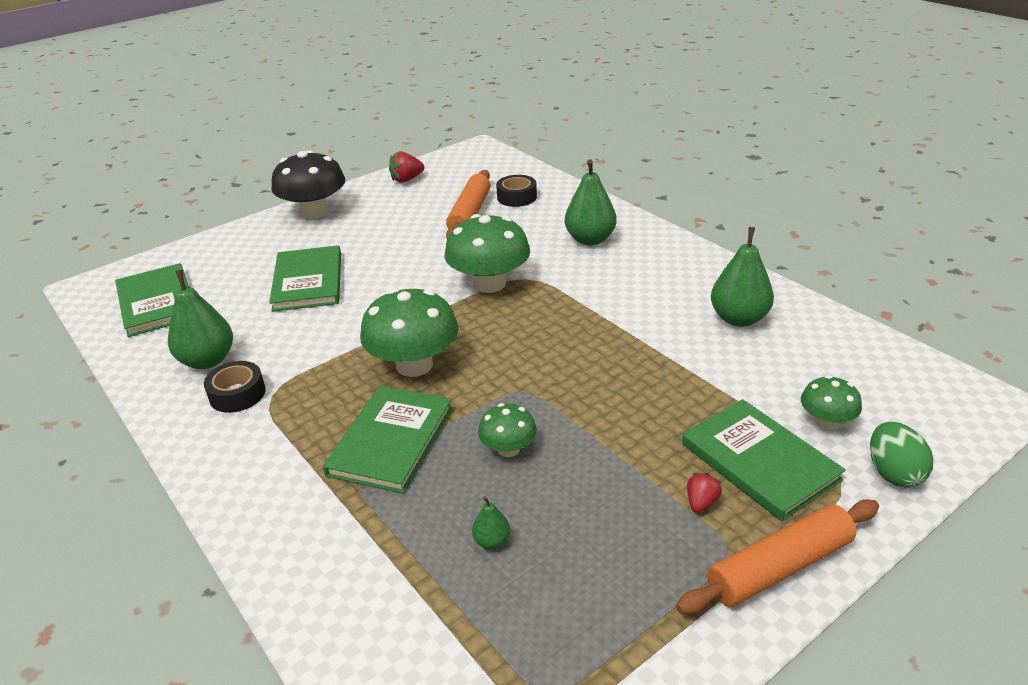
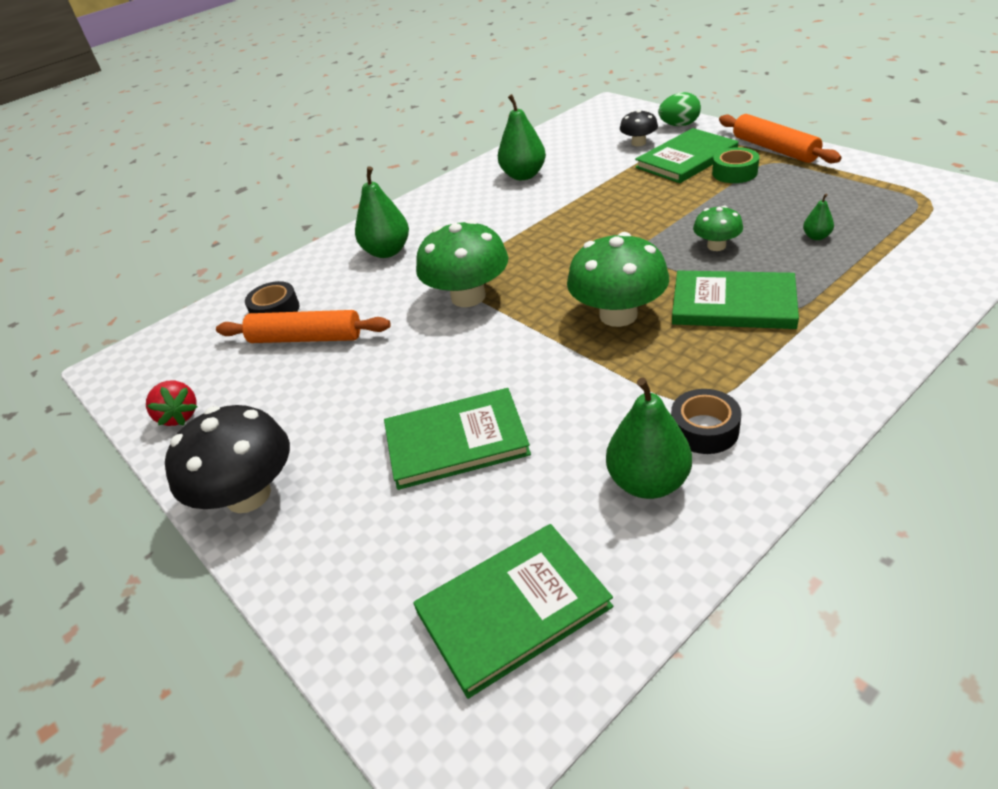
camera: 90 degrees left, 5 degrees up
red strawberry [687,473,722,513] -> green tape [712,147,759,183]
green mushroom [801,375,862,430] -> black mushroom [620,109,658,146]

